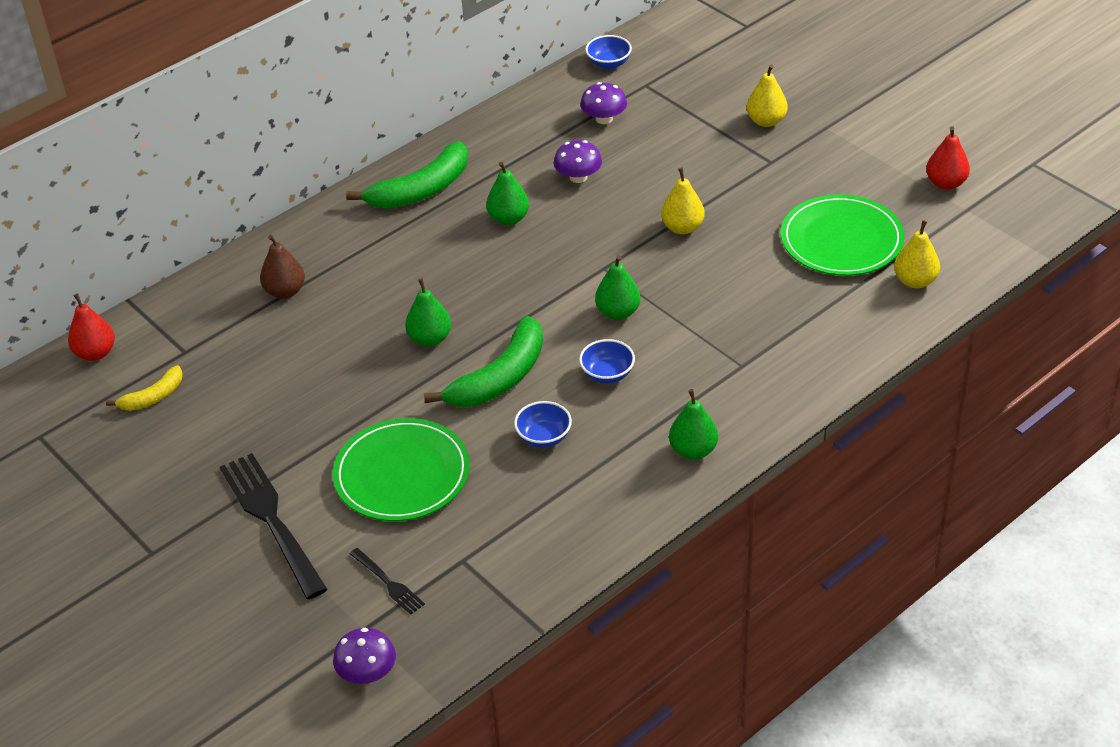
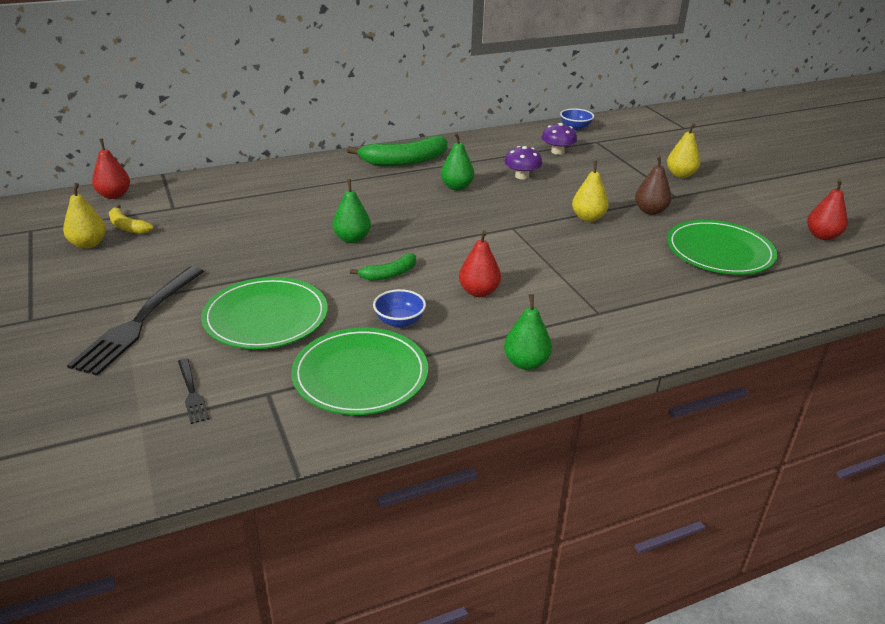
camera: 15 degrees right, 10 degrees down
yellow banana [106,365,183,411] -> yellow banana turned 60 degrees clockwise [109,205,153,234]
black fork [220,453,328,599] -> black fork turned 150 degrees counterclockwise [67,267,204,376]
brown pear [260,235,305,299] -> brown pear moved to [635,156,672,215]
purple mushroom [333,628,396,684] -> none
green banana [424,316,543,407] -> green banana [350,253,416,281], size x0.54
blue bowl [579,339,635,384] -> red pear [459,230,501,297]
green pear [595,255,641,320] -> none
yellow pear [894,220,940,288] -> yellow pear moved to [63,183,106,249]
none -> green plate [291,328,428,415]

